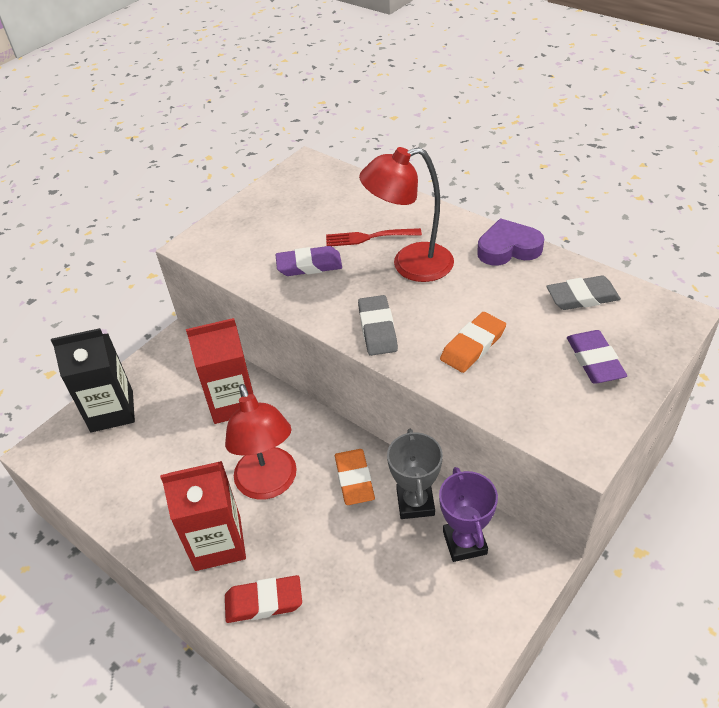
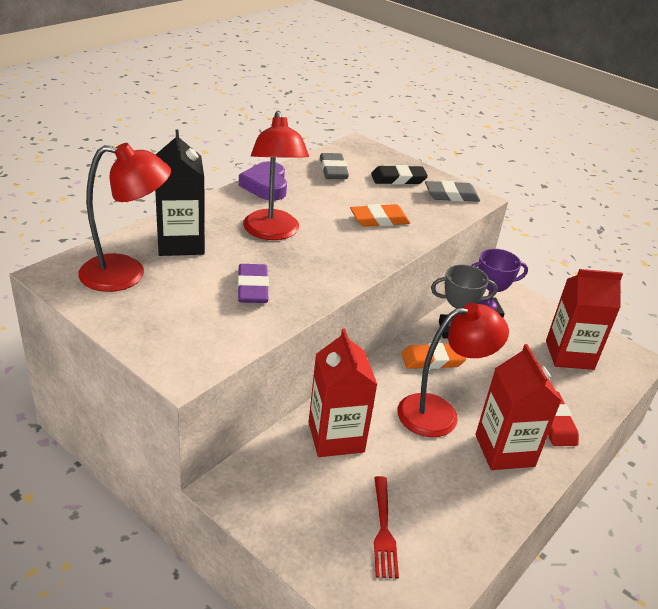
camera: 95 degrees left, 10 degrees down
black carton [51,328,135,433] -> black carton moved to [155,129,205,256]
red fork [326,228,422,246] -> red fork moved to [374,476,399,579]
grey eraser [358,295,398,356] -> grey eraser moved to [425,181,480,202]
orange eraser [440,312,506,373] -> orange eraser turned 60 degrees counterclockwise [350,204,410,227]
purple eraser [567,330,627,384] -> black eraser [371,165,428,185]
none -> red lamp [78,143,171,292]
none -> red carton [546,269,623,370]

